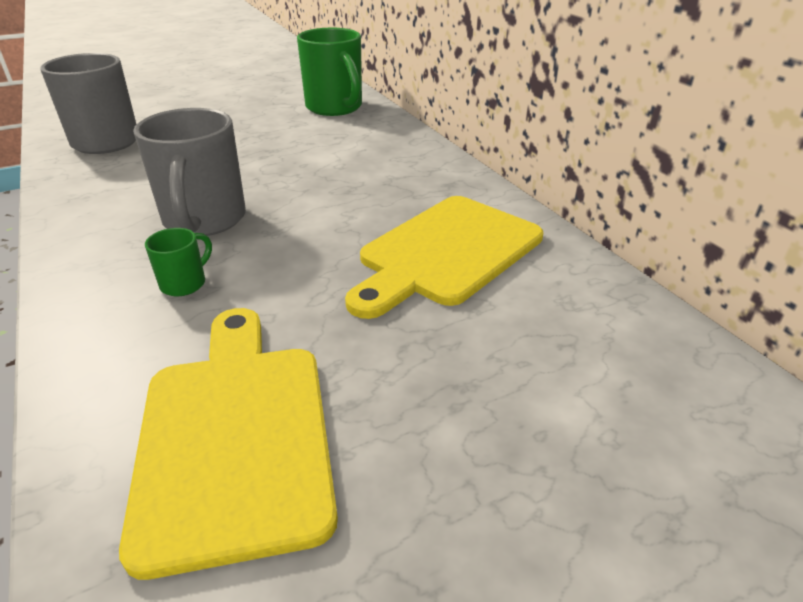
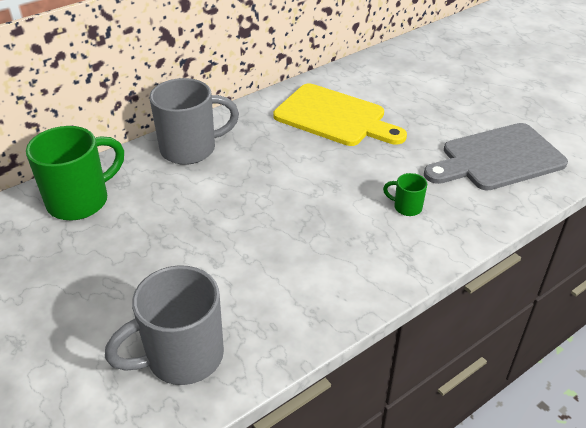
camera: 100 degrees left, 5 degrees up
yellow cutting board [119,308,338,580] -> grey cutting board [424,123,568,191]
grey mug [133,108,246,236] -> grey mug moved to [150,78,239,165]

